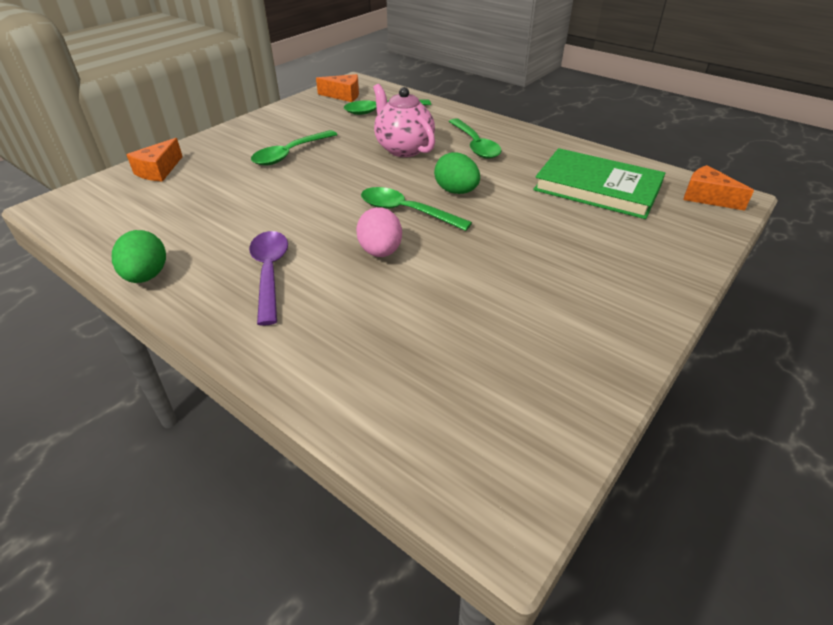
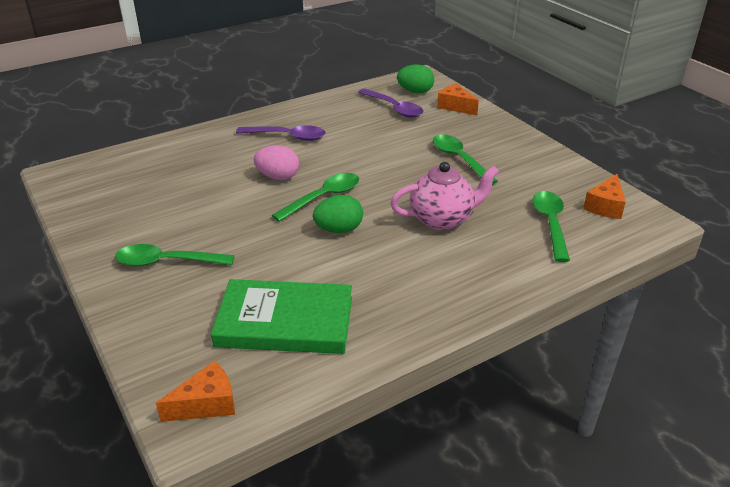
camera: 110 degrees right, 5 degrees down
green egg [112,230,166,283] -> green egg moved to [397,64,434,93]
green spoon [449,119,502,159] -> green spoon moved to [115,244,235,266]
green book [533,148,665,219] -> green book turned 45 degrees clockwise [211,279,352,354]
none -> purple spoon [358,89,423,118]

